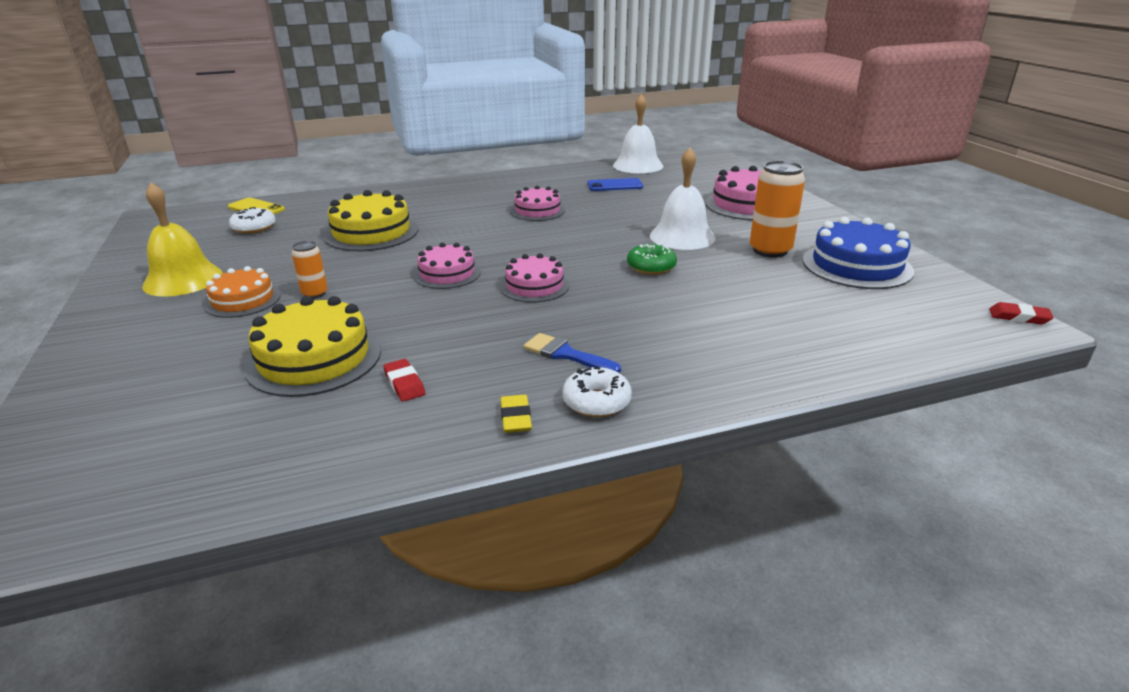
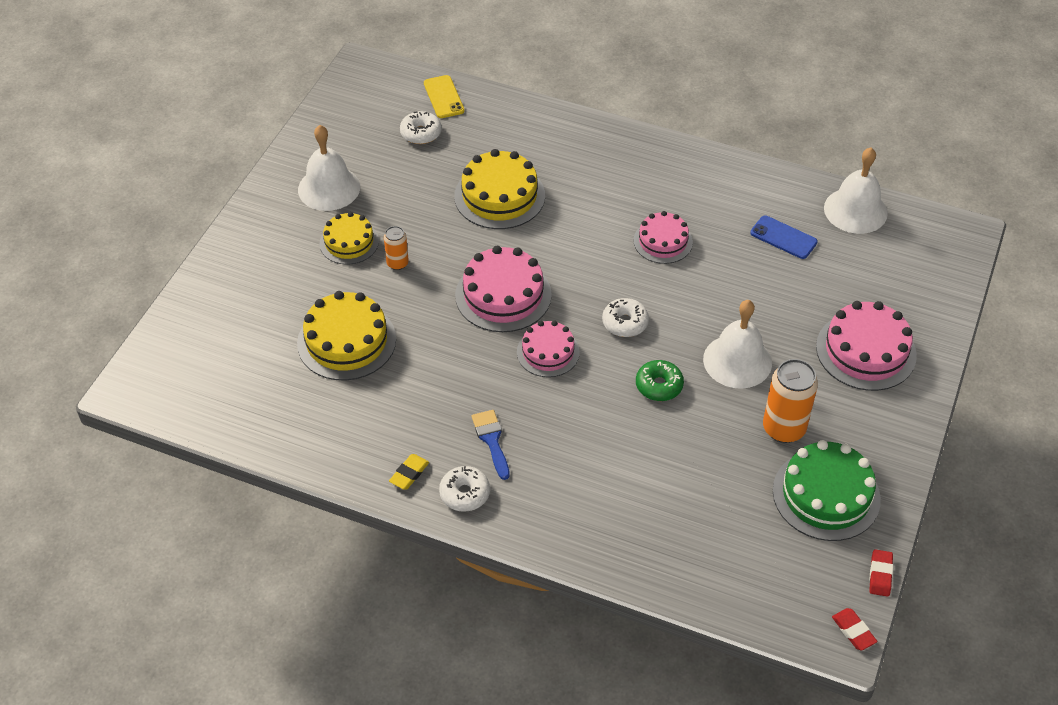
camera: 40 degrees right, 20 degrees up
yellow bell [142,183,223,297] -> white bell [298,125,360,211]
orange cake [204,266,281,318] -> yellow cake [320,212,379,265]
red eraser [383,359,426,402] -> red eraser moved to [869,549,893,597]
pink cake [414,243,481,289] -> pink cake [455,246,552,332], size x1.58
blue cake [803,217,914,289] -> green cake [773,440,881,541]
none -> white donut [602,298,649,337]

